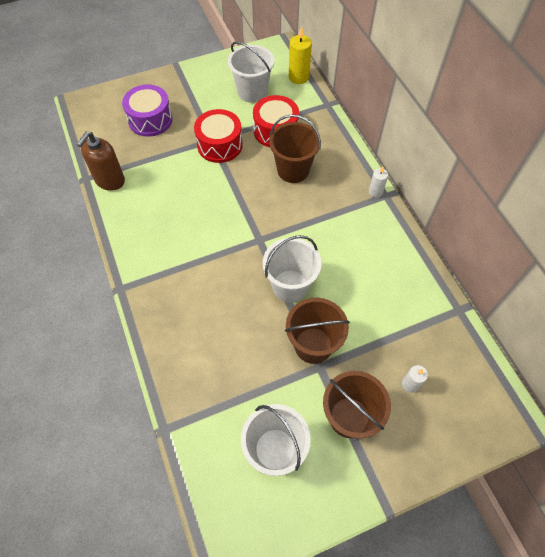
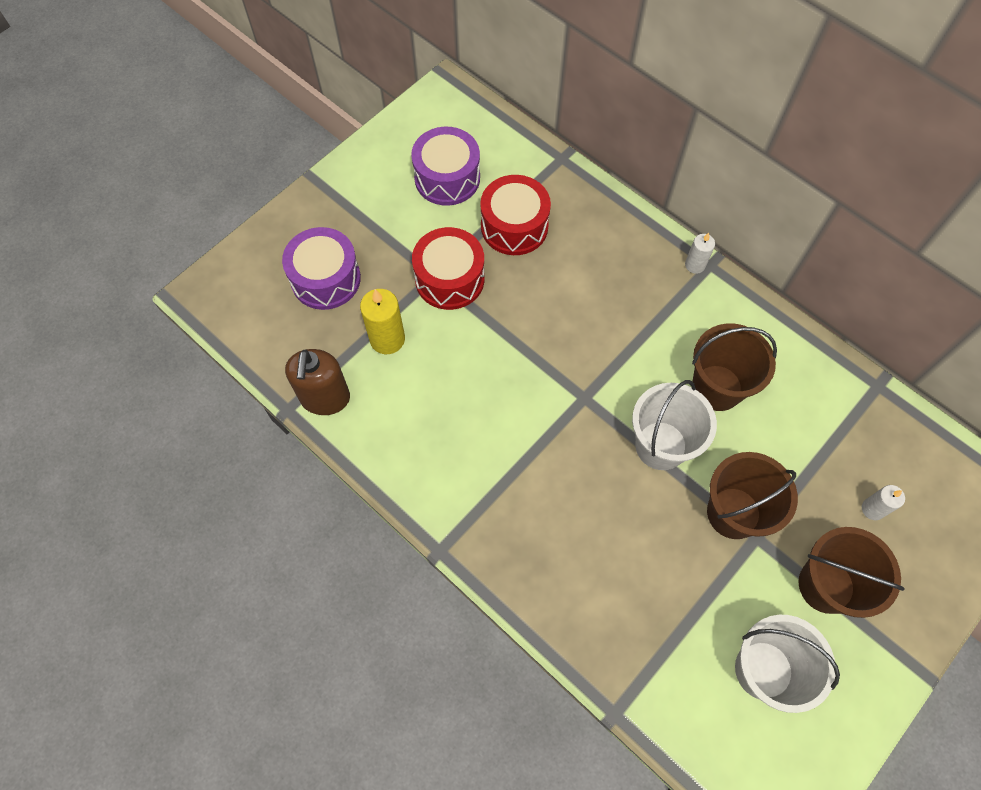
camera: 25 degrees left, 5 degrees up
white bucket [228,41,274,103] -> purple drum [411,127,480,206]
brown bucket [269,114,321,183] -> brown bucket moved to [692,323,777,411]
yellow candle [289,26,312,84] -> yellow candle moved to [360,289,405,354]

